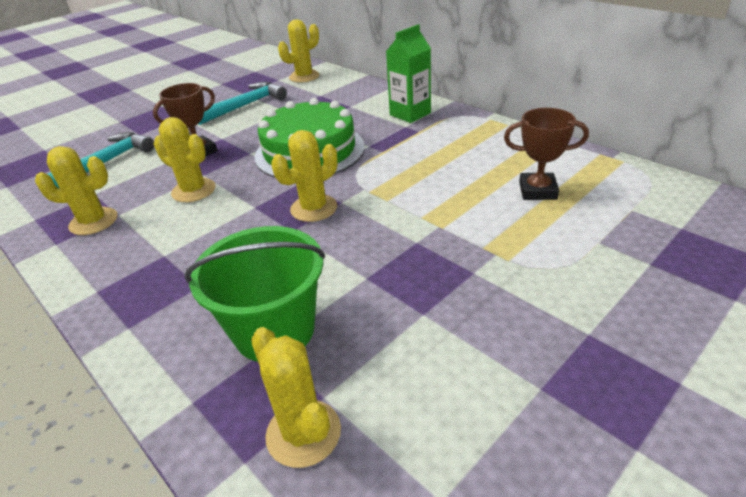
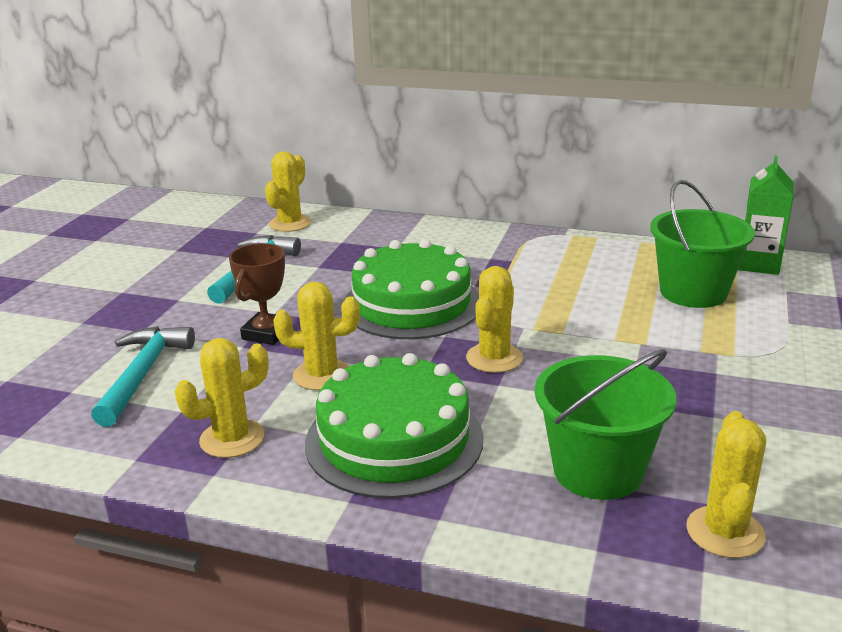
camera: 30 degrees left, 10 degrees down
yellow cactus [251,327,341,468] -> yellow cactus turned 75 degrees clockwise [686,411,766,558]
green carton [386,24,431,123] -> green carton moved to [738,155,794,275]
brown trophy [504,108,589,200] -> green bucket [650,180,755,308]
none -> green cake [305,353,483,499]

